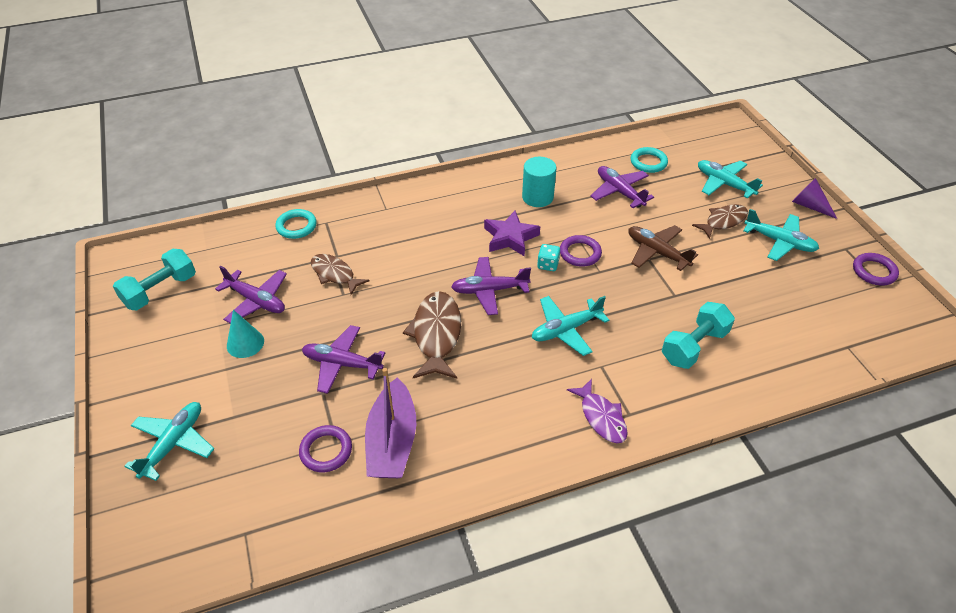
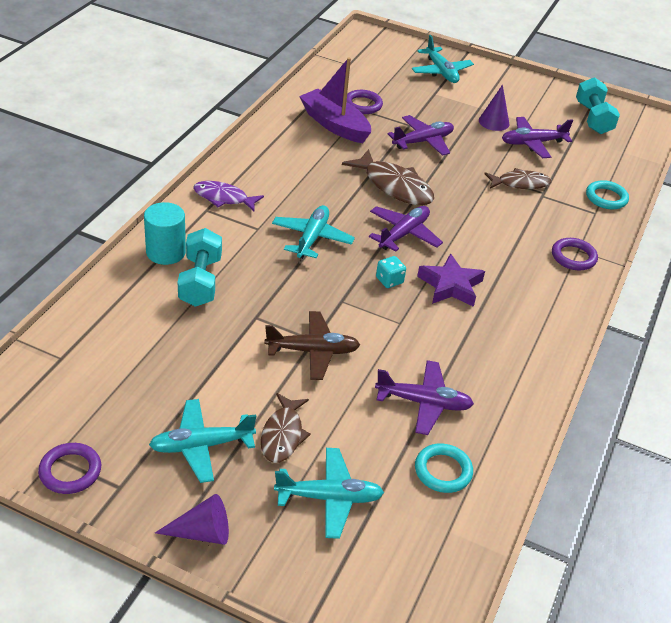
camera: 130 degrees right, 5 degrees down
turquoise cone [227,310,264,358] -> purple cone [479,85,509,131]
turquoise cylinder [522,157,556,207] -> turquoise cylinder moved to [144,202,186,265]
purple ring [560,235,602,267] -> purple ring moved to [552,238,598,271]

